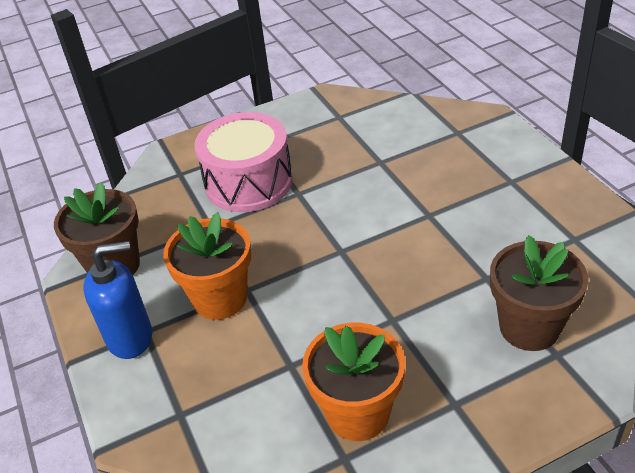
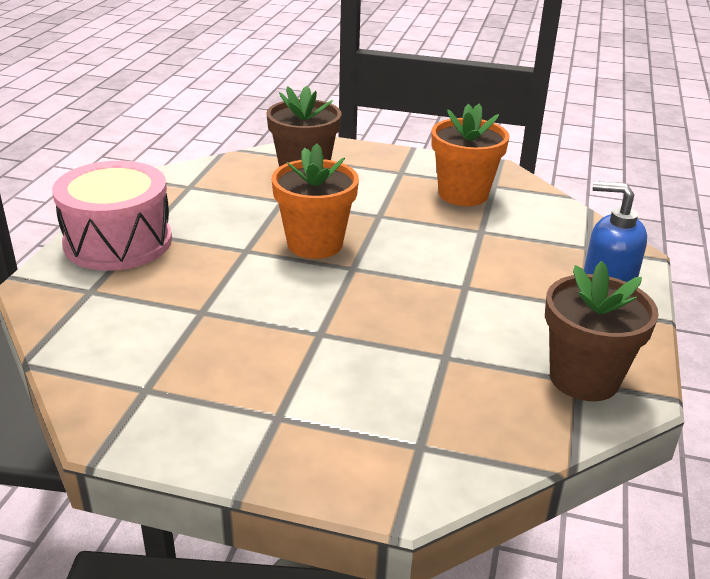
camera: 145 degrees left, 10 degrees down
orange flower pot [163,212,251,320] -> orange flower pot moved to [272,143,359,259]
pink drum [194,112,293,212] -> pink drum moved to [52,161,172,271]

